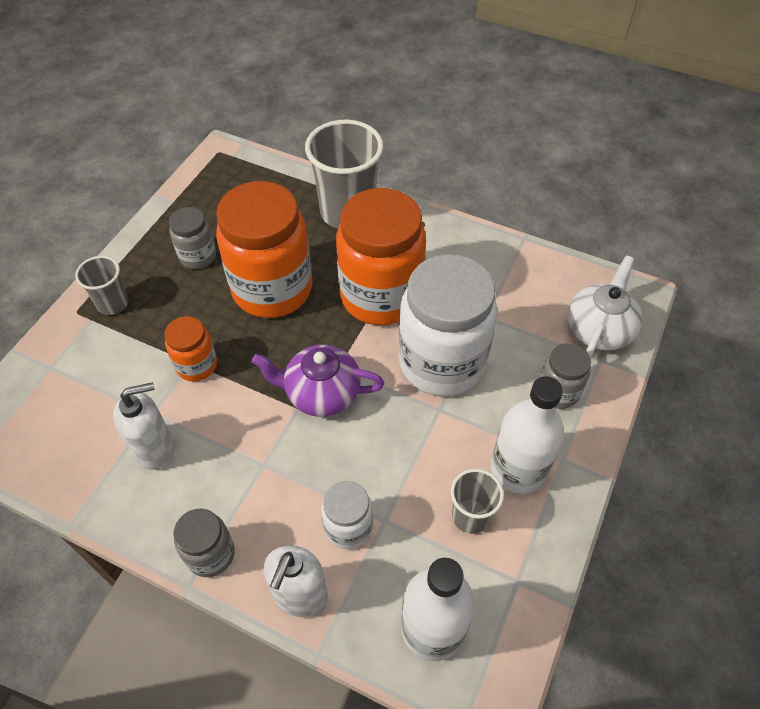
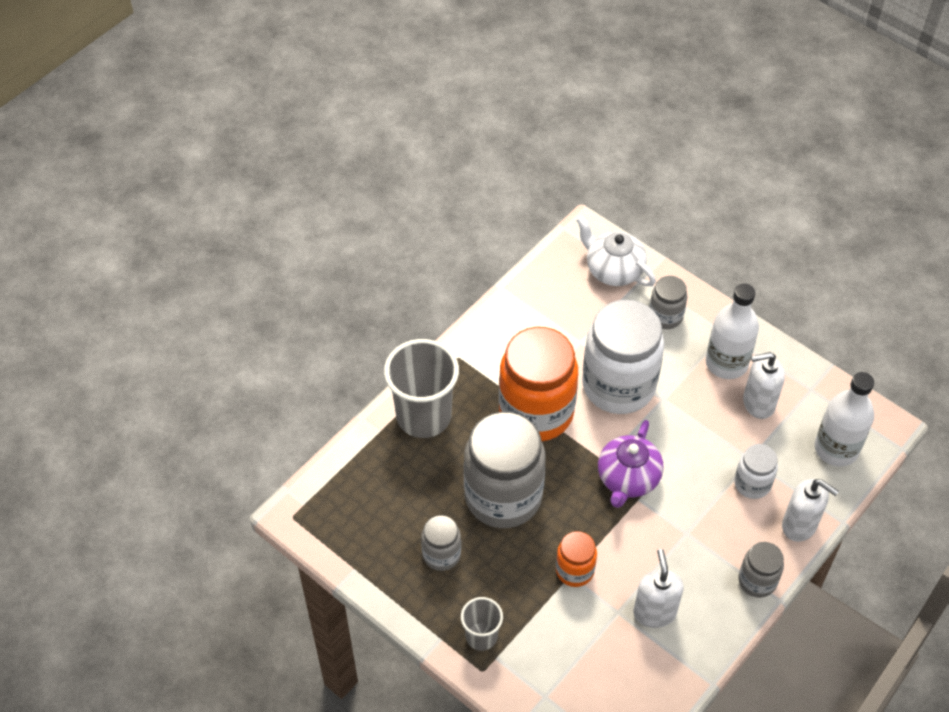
camera: 75 degrees left, 0 degrees up
orange jar [216,181,312,318] -> grey jar [464,412,546,528]
grey cup [451,469,504,534] -> white soap dispenser [743,352,785,419]

